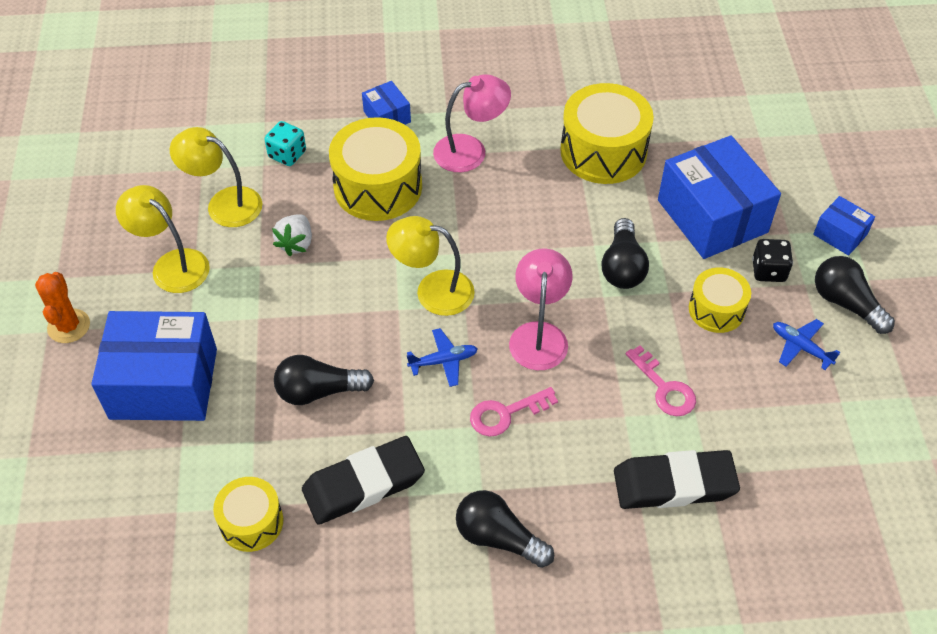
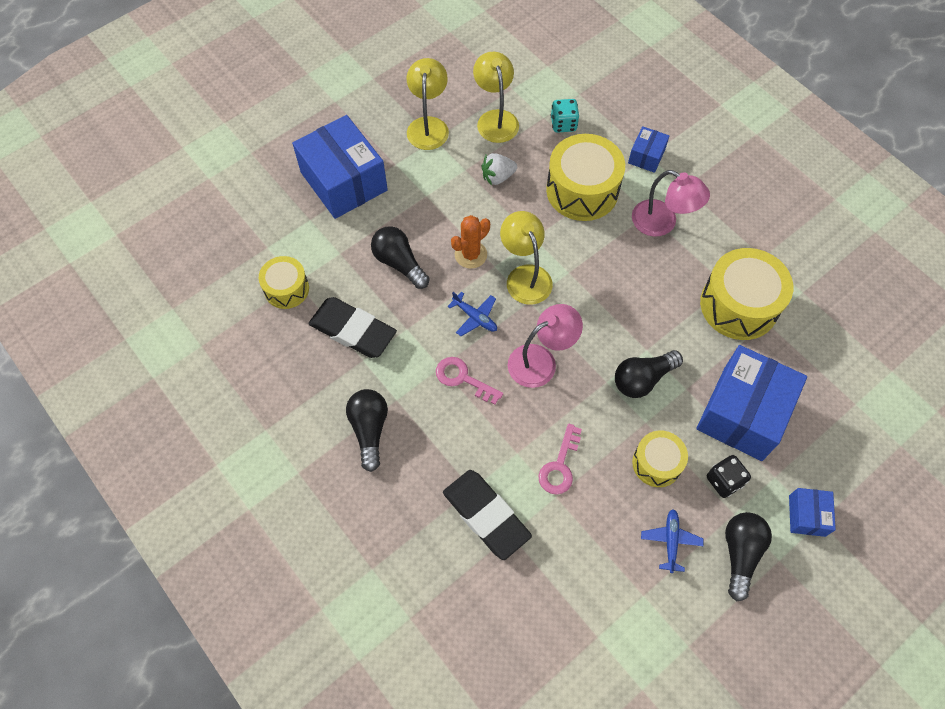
camera: 55 degrees right, 10 degrees up
orange cactus [35,272,90,343] -> orange cactus moved to [451,215,490,269]

